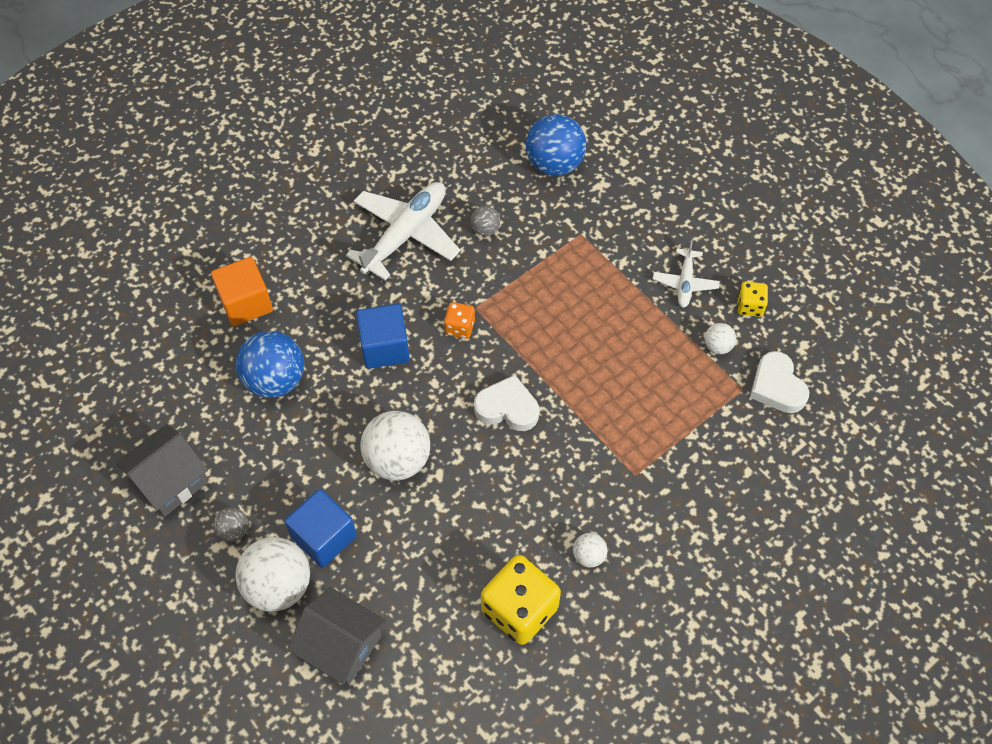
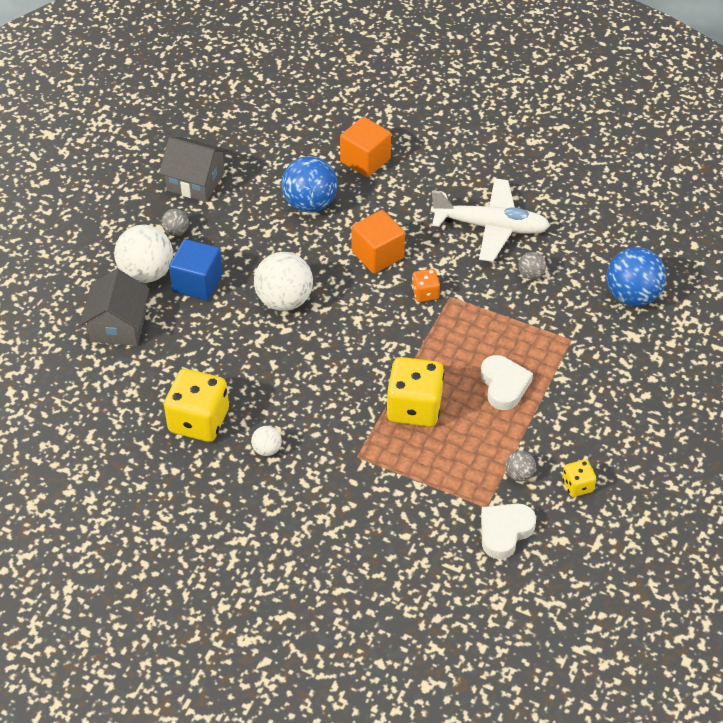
camera: 65 degrees right, 10 degrees down
blue cube [356,304,410,369] -> orange cube [351,210,405,273]
white heart [474,375,539,431] -> white heart moved to [481,355,533,410]
white plane [653,240,720,308] -> none
white ball [704,323,736,354] -> grey ball [505,451,536,481]
none -> yellow dice [386,357,444,427]

